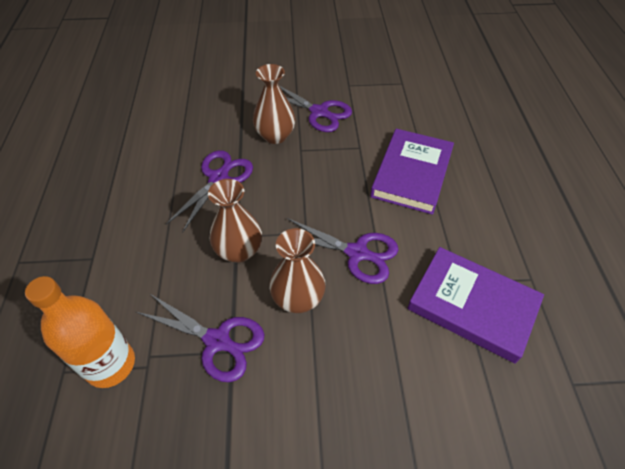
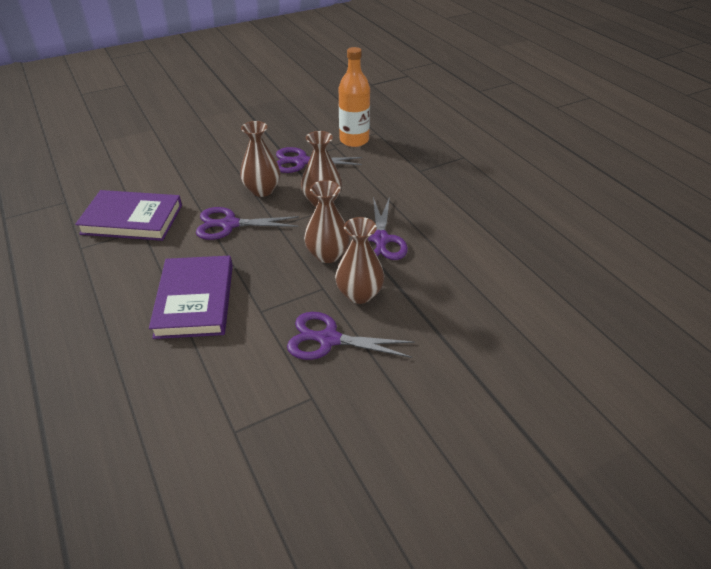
camera: 155 degrees right, 10 degrees down
none -> brown vase [304,180,350,263]

